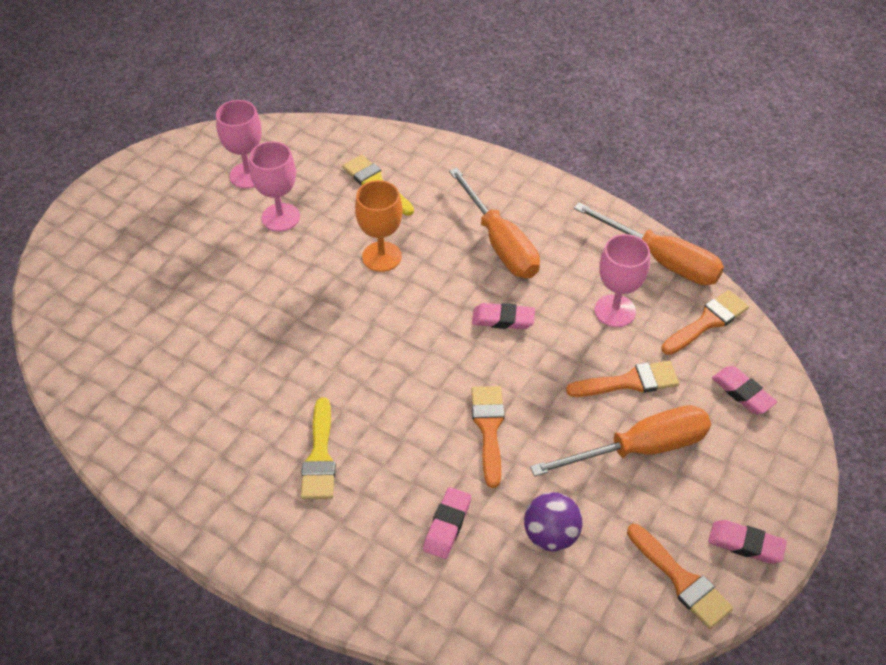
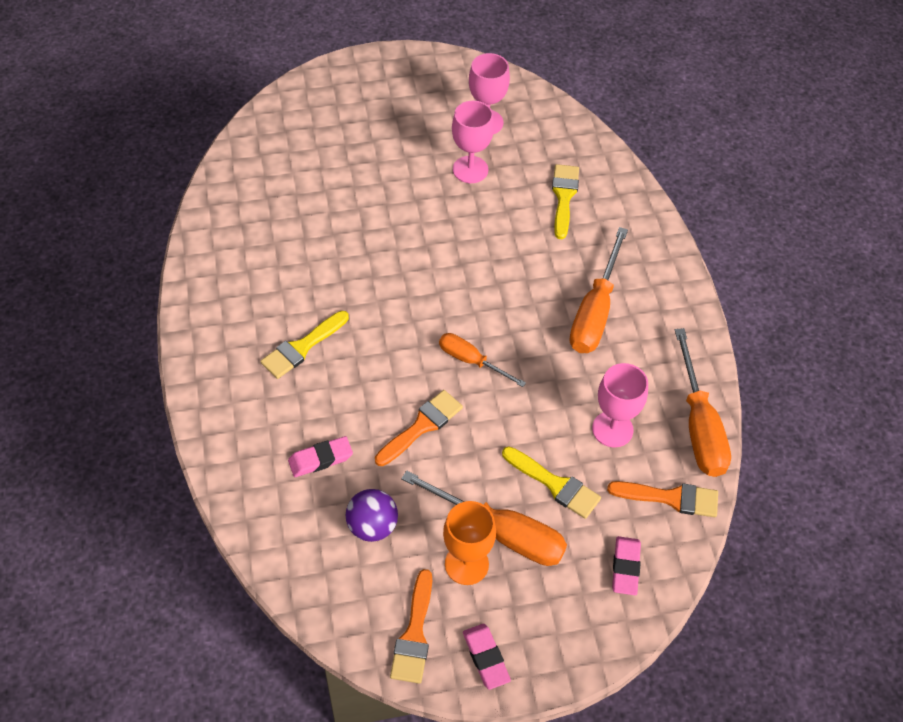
camera: 45 degrees right, 5 degrees up
orange goblet [355,180,402,272] -> orange goblet moved to [443,501,496,585]
pink eraser [472,303,535,329] -> none
orange brush [566,361,679,397] -> yellow brush [502,446,601,519]
none -> orange screwdriver [439,333,526,387]

